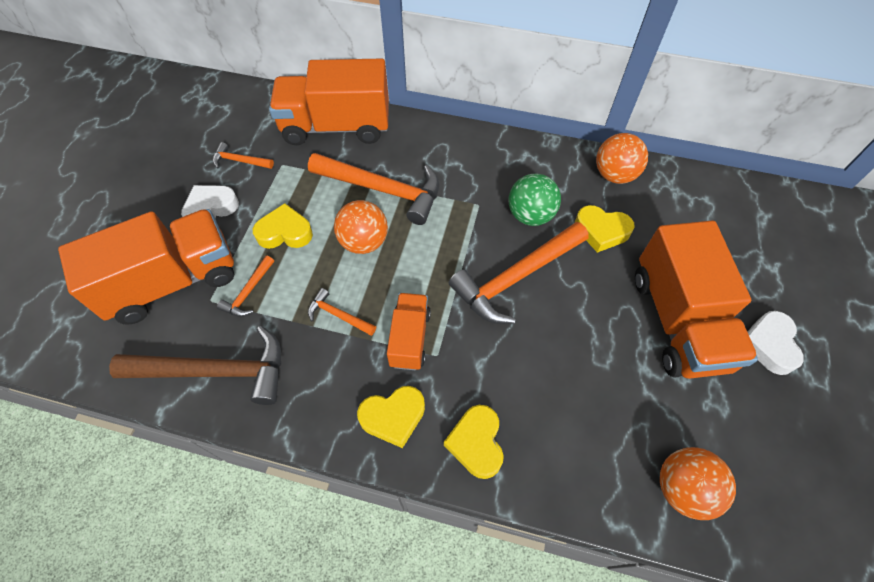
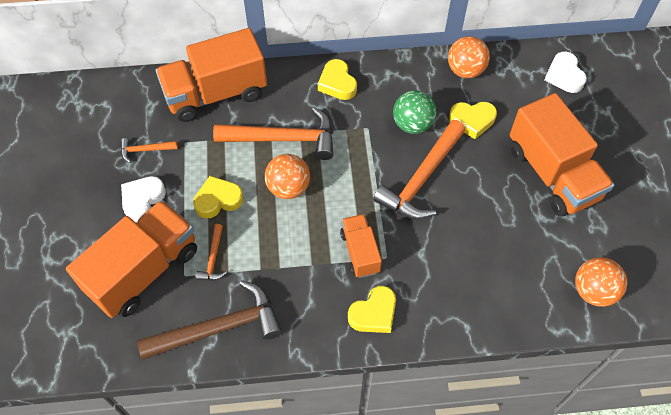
camera: 20 degrees left, 0 degrees up
orange hammer [308,288,376,336] -> none
yellow heart [444,405,504,479] -> yellow heart moved to [318,59,357,100]
white heart [748,311,804,375] -> white heart moved to [545,51,587,93]

